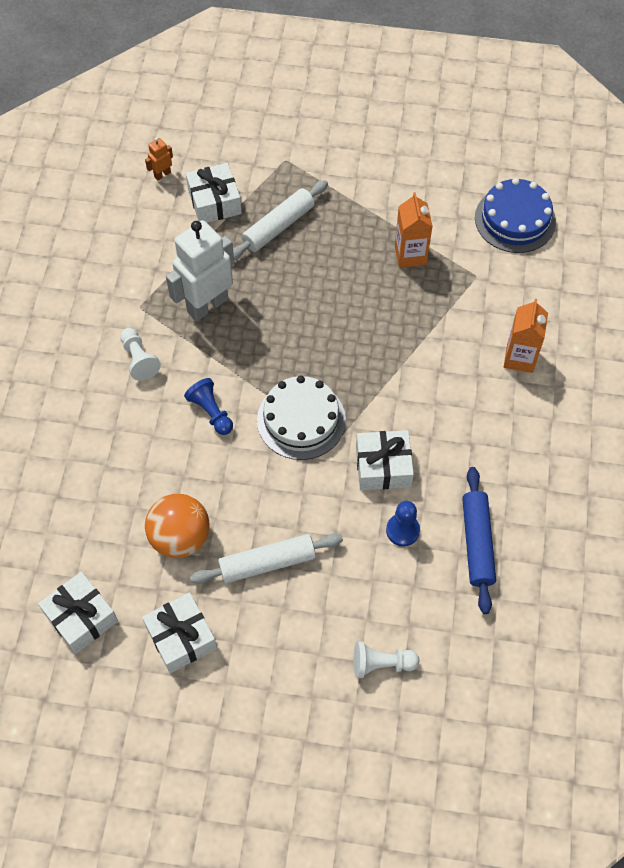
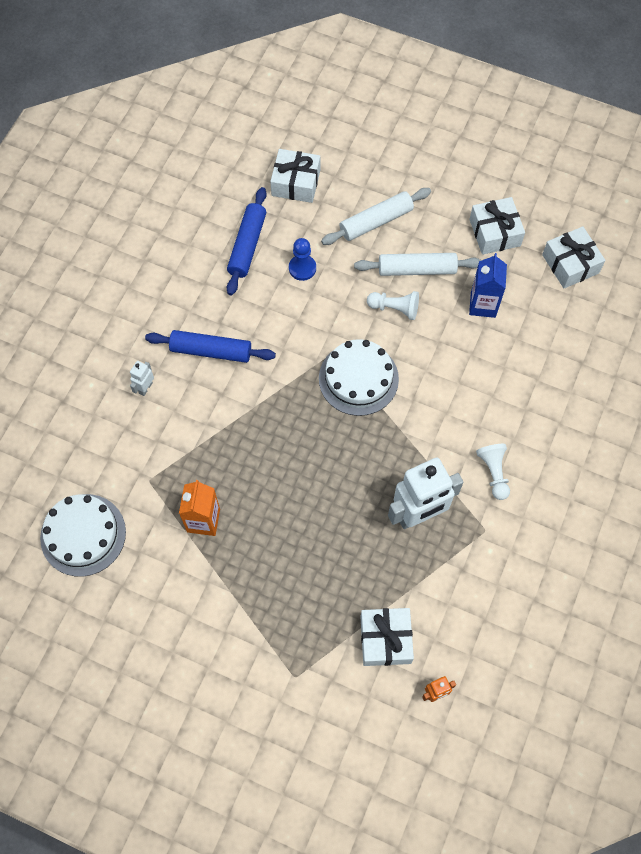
camera: 165 degrees left, 5 degrees up
orange ball [145,494,210,558] -> blue carton [469,253,507,318]
blue pawn [184,378,233,435] -> none
white rolling pin [233,180,328,260] -> white rolling pin moved to [321,188,431,245]
white pawn [354,642,419,678] -> white pawn moved to [367,291,419,320]
white gift [356,430,414,490] -> white gift moved to [270,149,320,203]
blue cake [475,178,556,253] -> white cake [40,494,126,577]
orange carton [504,299,548,373] -> white robot [130,361,154,396]
none -> blue rolling pin [145,330,276,363]

